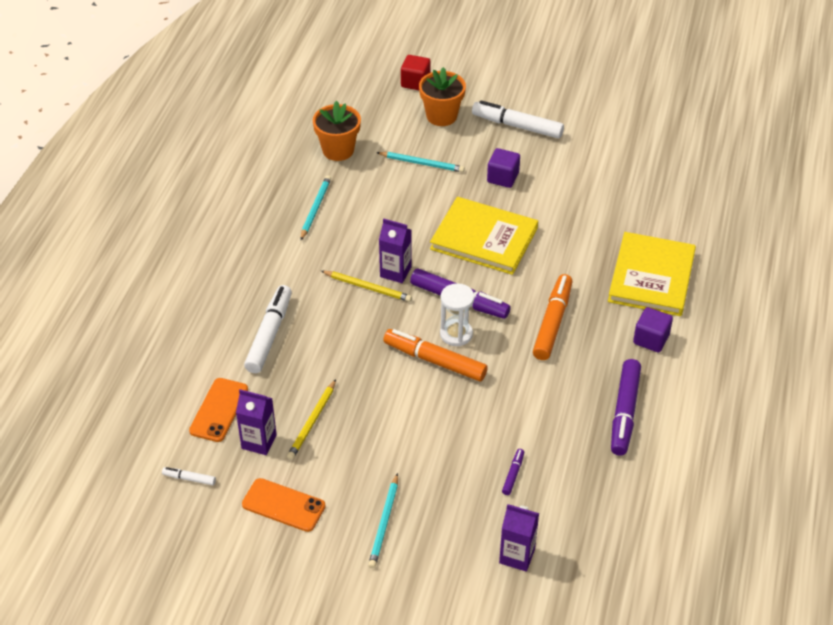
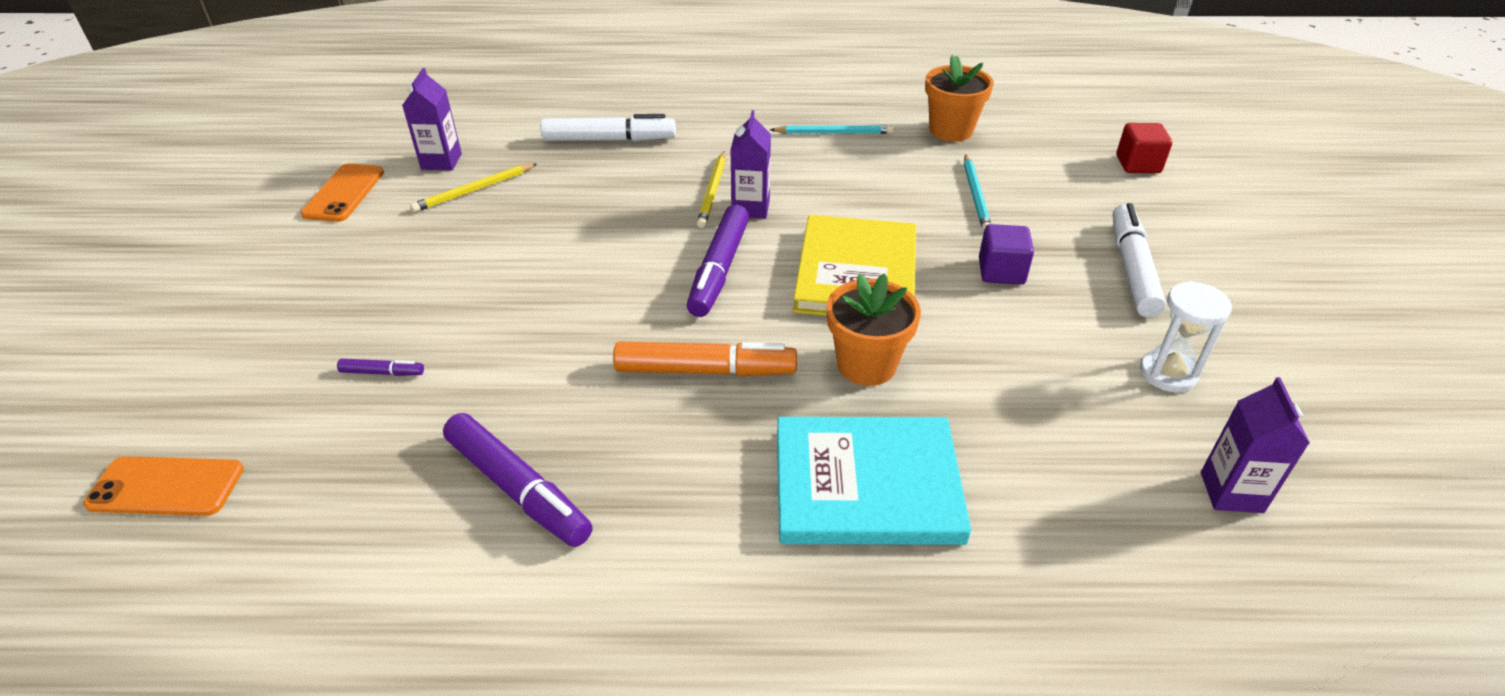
camera: 75 degrees right, 5 degrees down
white marker [162,467,216,485] -> none
orange phone [189,378,248,442] -> orange phone moved to [83,456,244,516]
yellow pencil [287,379,336,460] -> yellow pencil turned 45 degrees counterclockwise [410,163,537,212]
turquoise pencil [368,473,398,568] -> none
orange marker [383,329,488,381] -> none
orange flower pot [419,67,466,126] -> orange flower pot moved to [827,273,921,386]
white hourglass [440,283,474,346] -> white hourglass moved to [1140,281,1232,393]
purple carton [499,504,539,572] -> purple carton moved to [1201,377,1310,513]
yellow book [608,232,696,316] -> turquoise book [777,417,971,545]
purple marker [611,359,641,456] -> purple marker turned 135 degrees counterclockwise [443,413,593,547]
purple cube [633,307,673,353] -> none

